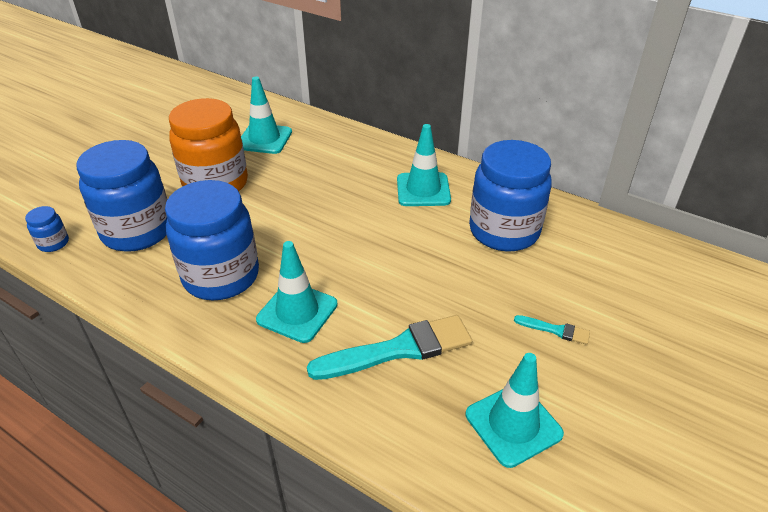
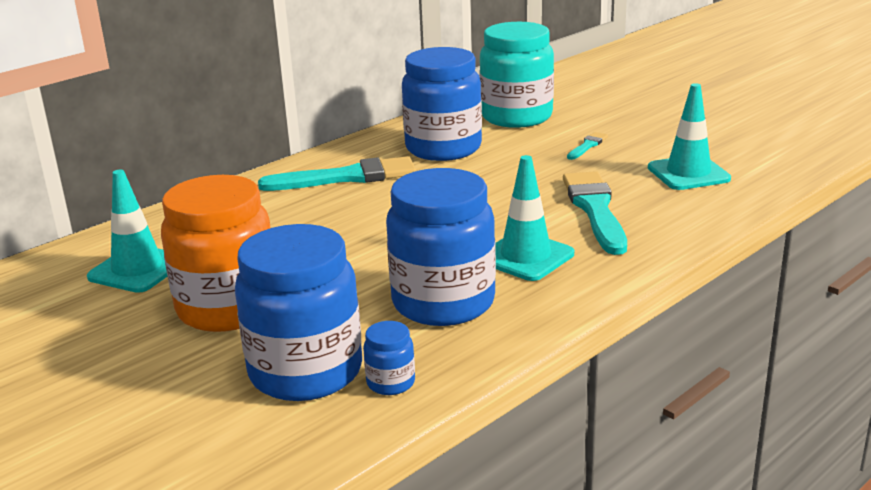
camera: 75 degrees left, 15 degrees down
blue jar [25,206,69,252] -> blue jar moved to [363,321,415,395]
turquoise traffic cone [397,124,451,206] -> turquoise brush [258,156,416,191]
none -> turquoise jar [480,22,554,128]

